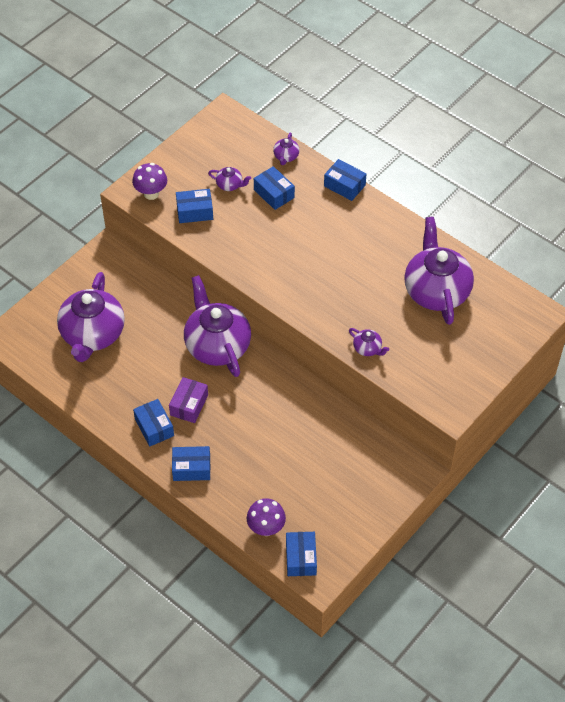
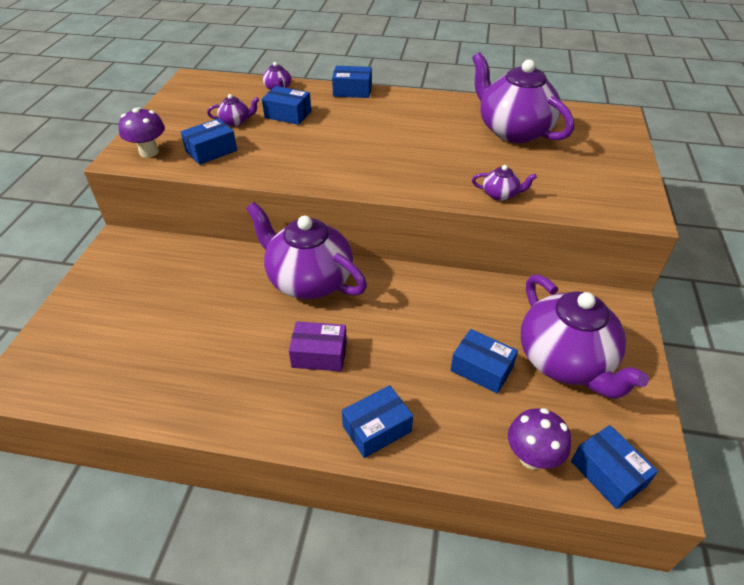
camera: 30 degrees left, 10 degrees down
purple teapot [57,272,125,362] -> purple teapot moved to [521,275,649,399]
blue box [133,399,174,447] -> blue box moved to [451,329,518,394]
purple box [169,377,208,423] -> purple box turned 75 degrees counterclockwise [289,321,347,371]

